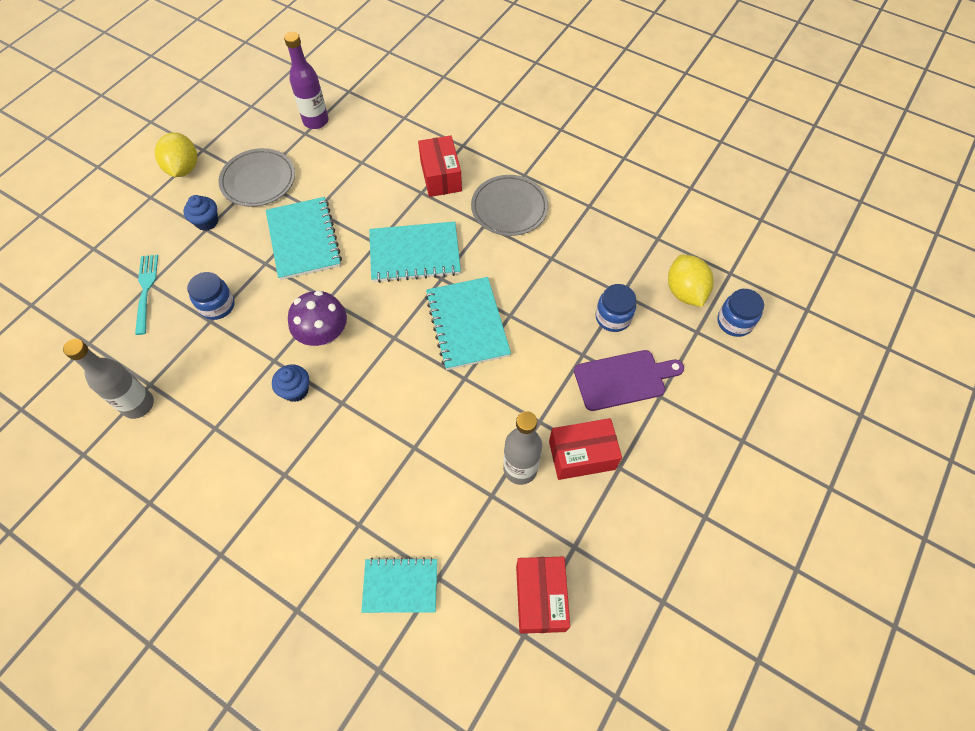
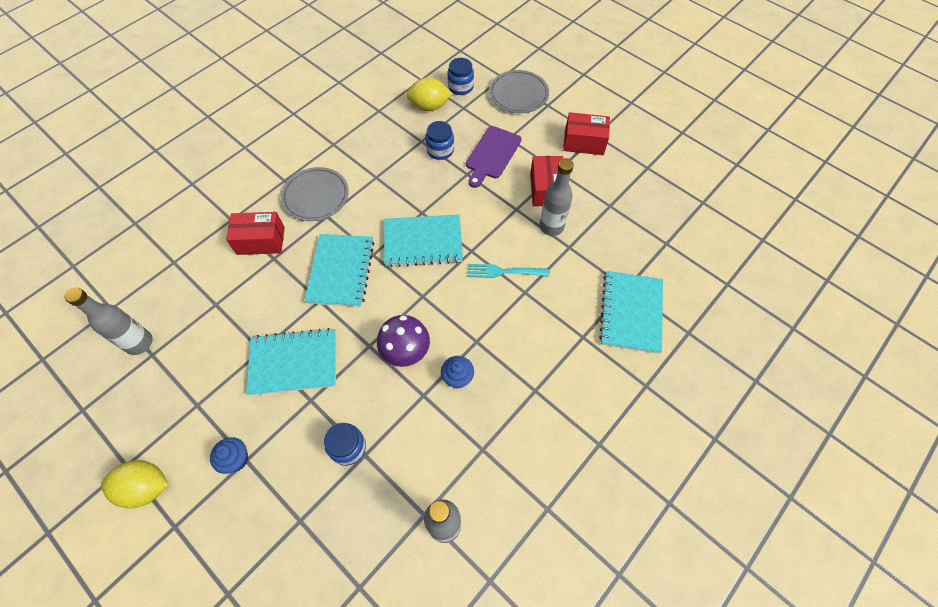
camera: 80 degrees left, 0 degrees up
turquoise fork [135,254,158,335] -> turquoise fork moved to [467,264,550,278]
grey plate [218,148,295,207] -> grey plate moved to [489,70,549,113]
purple bottle [284,32,329,129] -> grey bottle [65,287,152,355]
turquoise notebook [361,557,437,613] -> turquoise notebook [599,271,663,354], size x1.53
red box [516,557,570,634] -> red box moved to [563,112,610,155]
purple cutting board [574,350,684,411] -> purple cutting board turned 150 degrees counterclockwise [466,126,521,188]

